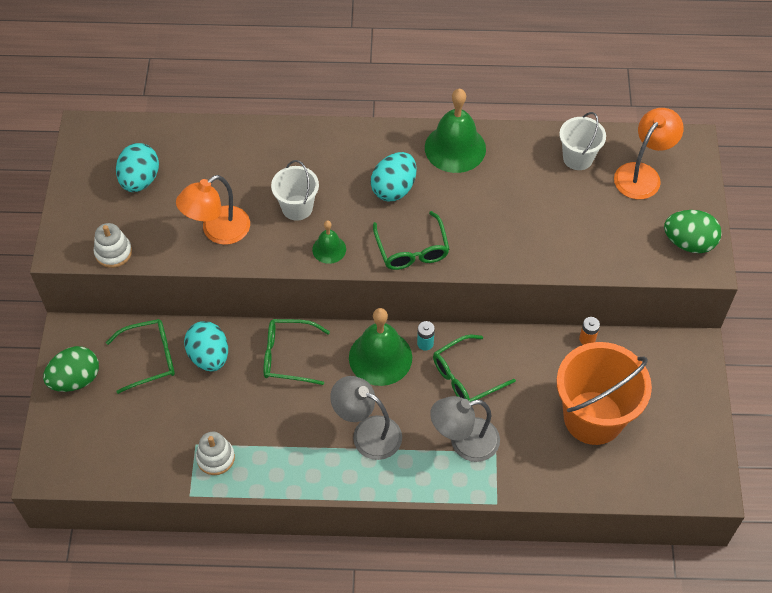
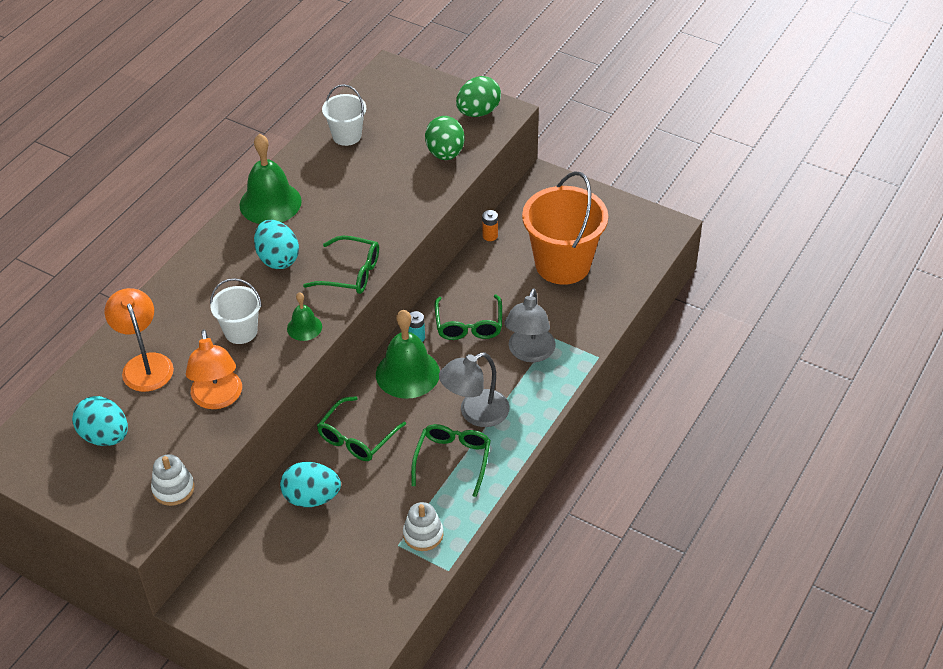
camera: 60 degrees left, 10 degrees down
green egg [43,346,99,392] -> green egg moved to [425,116,465,160]
green glasses [106,319,175,394] -> green glasses moved to [411,424,491,497]
orange lamp [614,108,684,199] -> orange lamp moved to [105,288,174,392]

